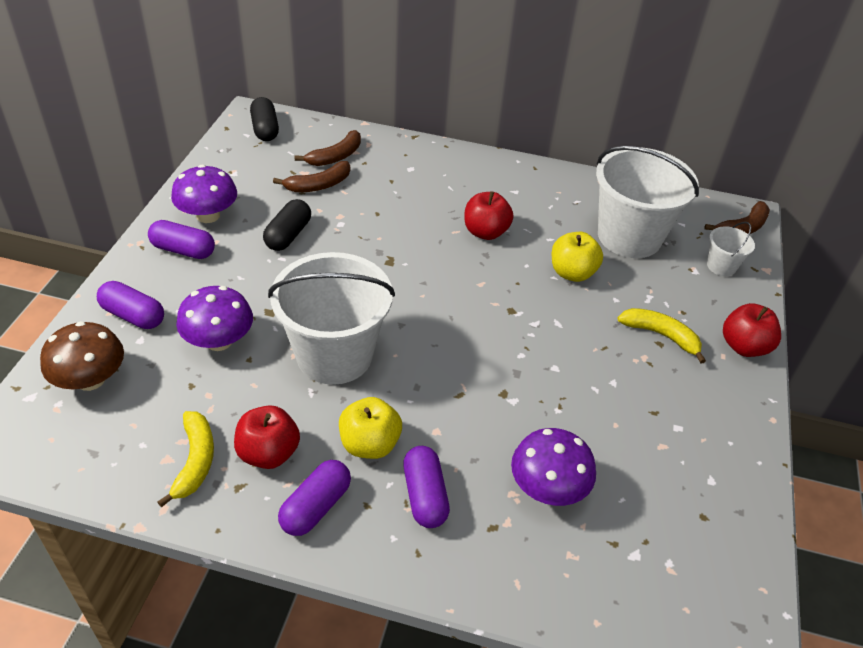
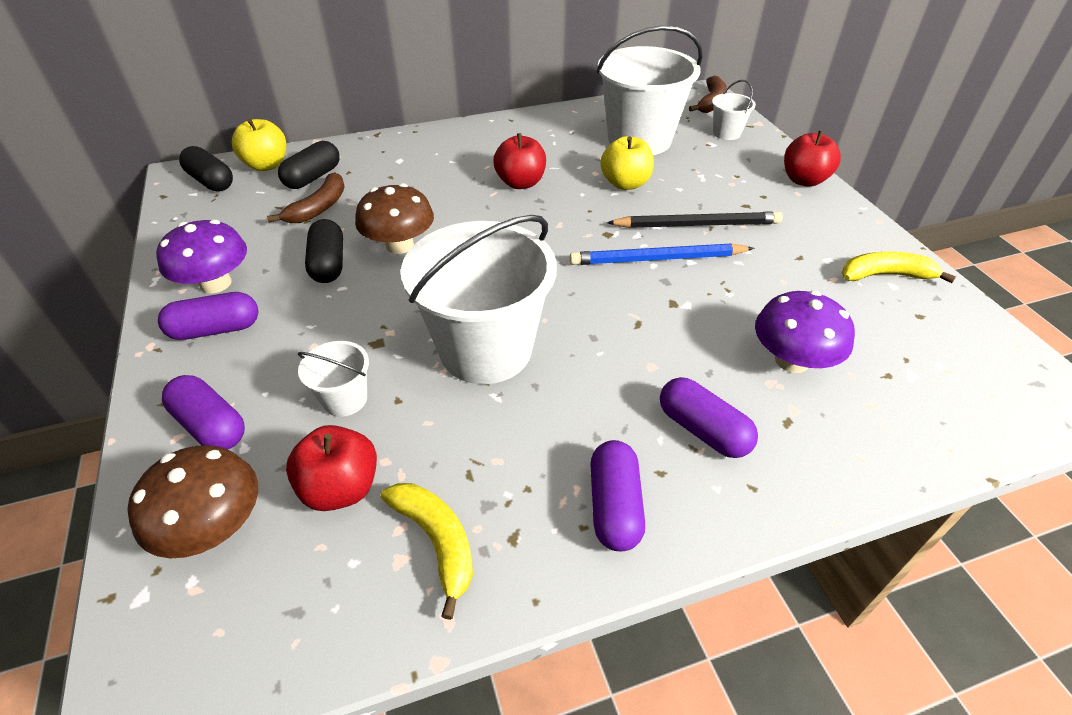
camera: 30 degrees left, 0 degrees up
purple capsule [97,281,164,329] -> purple capsule turned 45 degrees clockwise [162,375,245,450]
purple mushroom [176,286,253,351] -> white bucket [298,341,369,417]
red apple [234,405,300,469] -> red apple moved to [286,425,377,511]
brown banana [295,130,361,166] -> black capsule [278,141,340,189]
yellow apple [339,397,402,459] -> yellow apple moved to [232,119,286,171]
yellow banana [617,308,706,364] -> yellow banana moved to [841,252,956,283]
none -> brown mushroom [355,183,434,254]
none -> blue pencil [570,243,754,265]
none -> black pencil [607,211,783,228]

